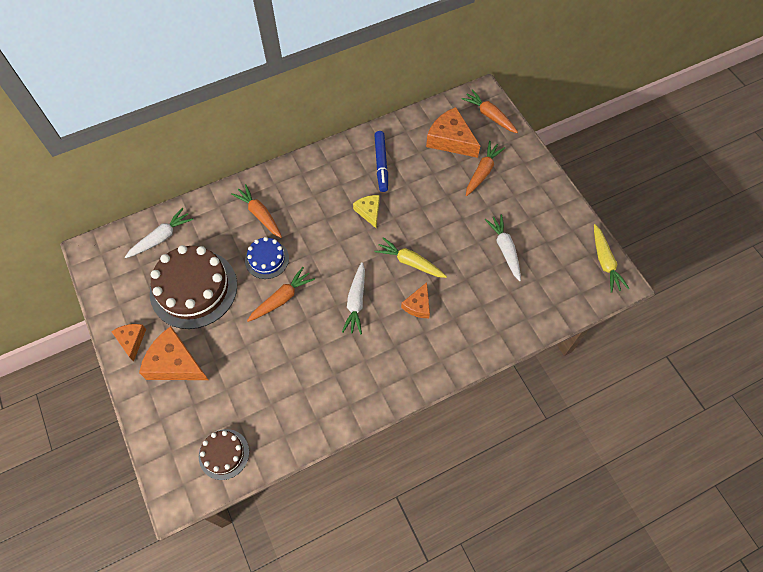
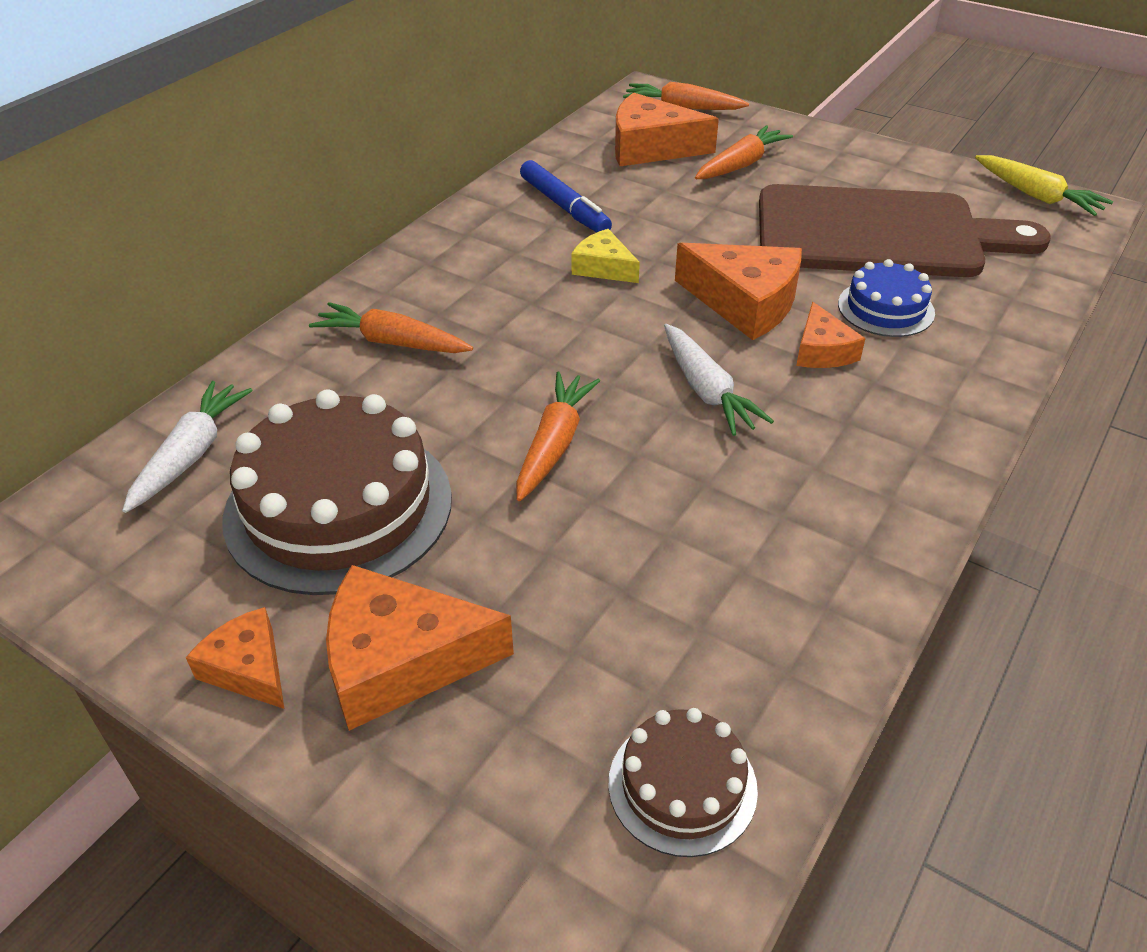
camera: 30 degrees left, 20 degrees down
blue cake [245,237,289,279] -> blue cake moved to [838,259,935,337]
yellow carrot [374,237,447,278] -> orange cheese [675,243,802,340]
orange carrot [466,141,505,196] -> orange carrot turned 45 degrees clockwise [695,125,793,179]
white carrot [485,215,521,281] -> brown cutting board [759,184,1051,277]

